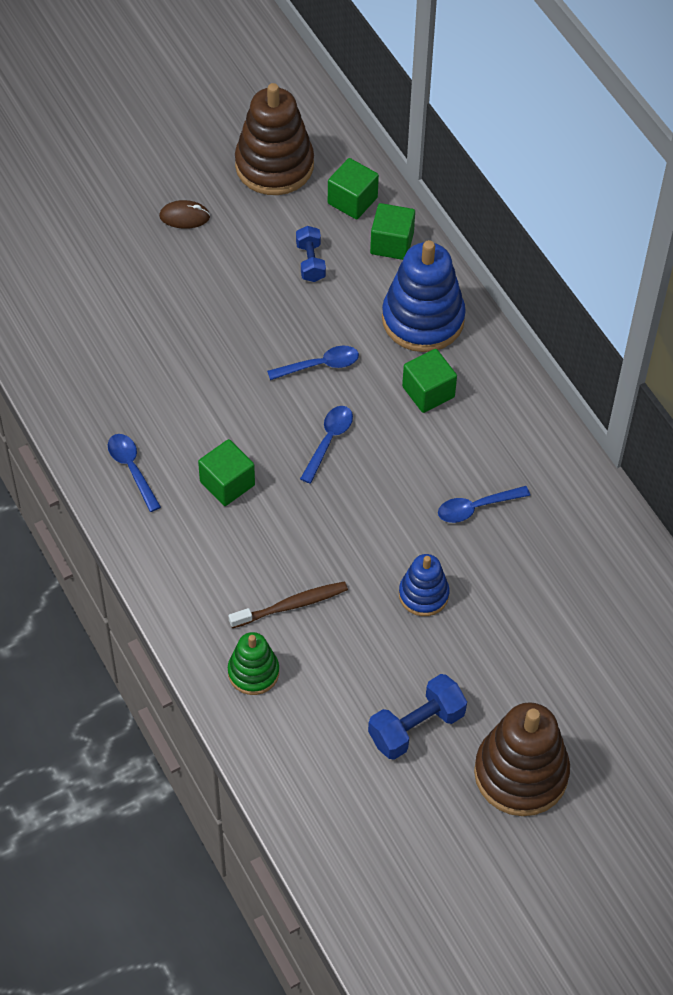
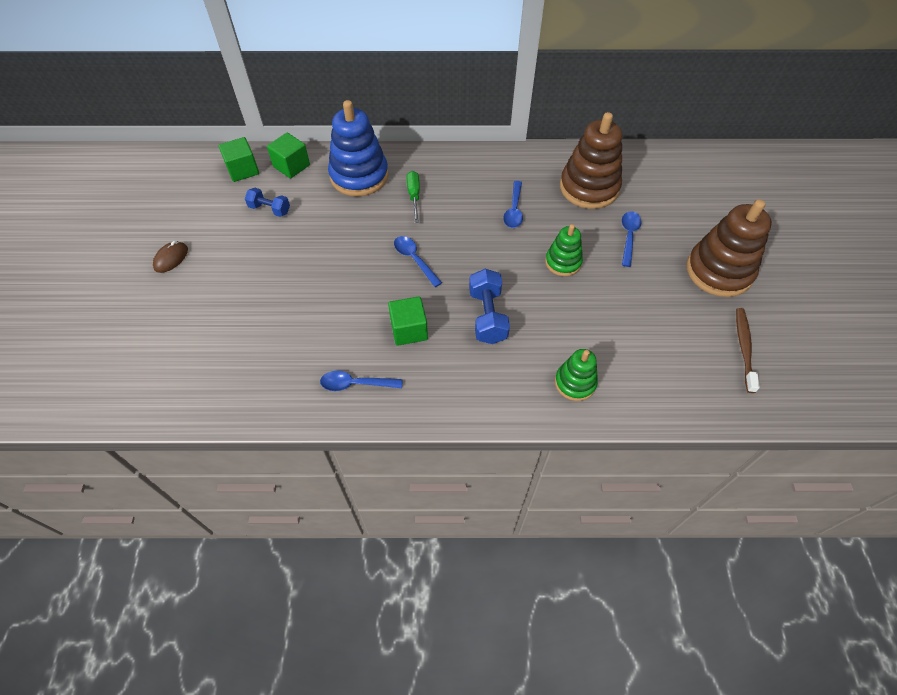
camera: 60 degrees left, 0 degrees up
brown toothbrush [229,581,348,628] -> brown toothbrush moved to [736,308,760,393]
brown stacking toy [235,83,314,195] -> brown stacking toy moved to [560,112,622,209]
blue spoon [267,346,359,380] -> blue spoon moved to [622,211,642,267]
blue dumbbell [368,674,467,760] -> blue dumbbell moved to [469,269,510,344]
blue stacking toy [399,554,450,616] -> green stacking toy [545,224,583,276]
green cube [402,349,457,413] -> green screwdriver [407,171,420,223]

